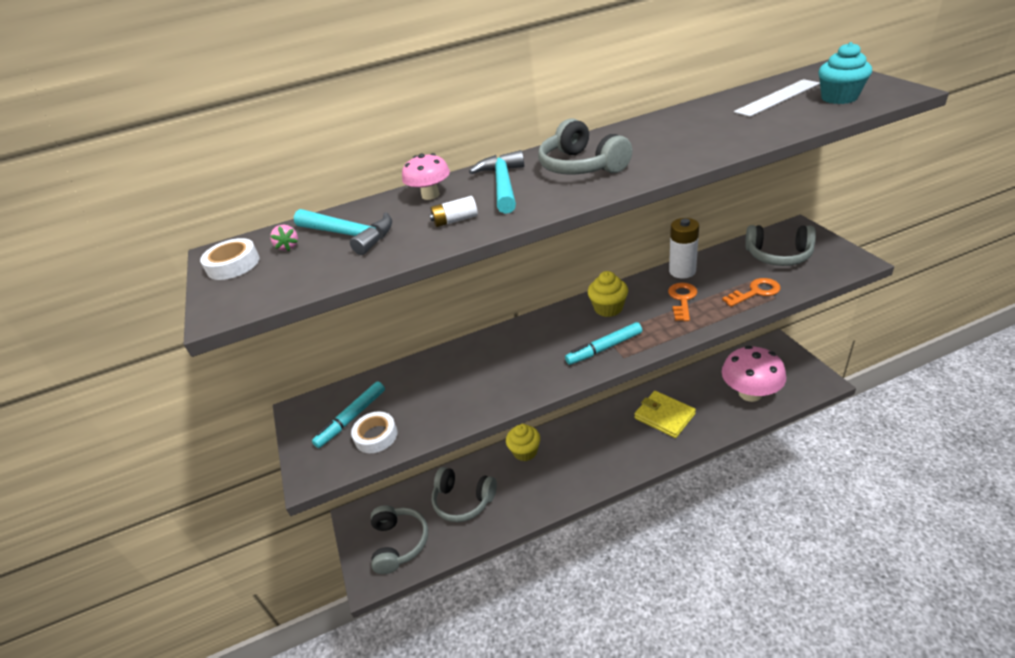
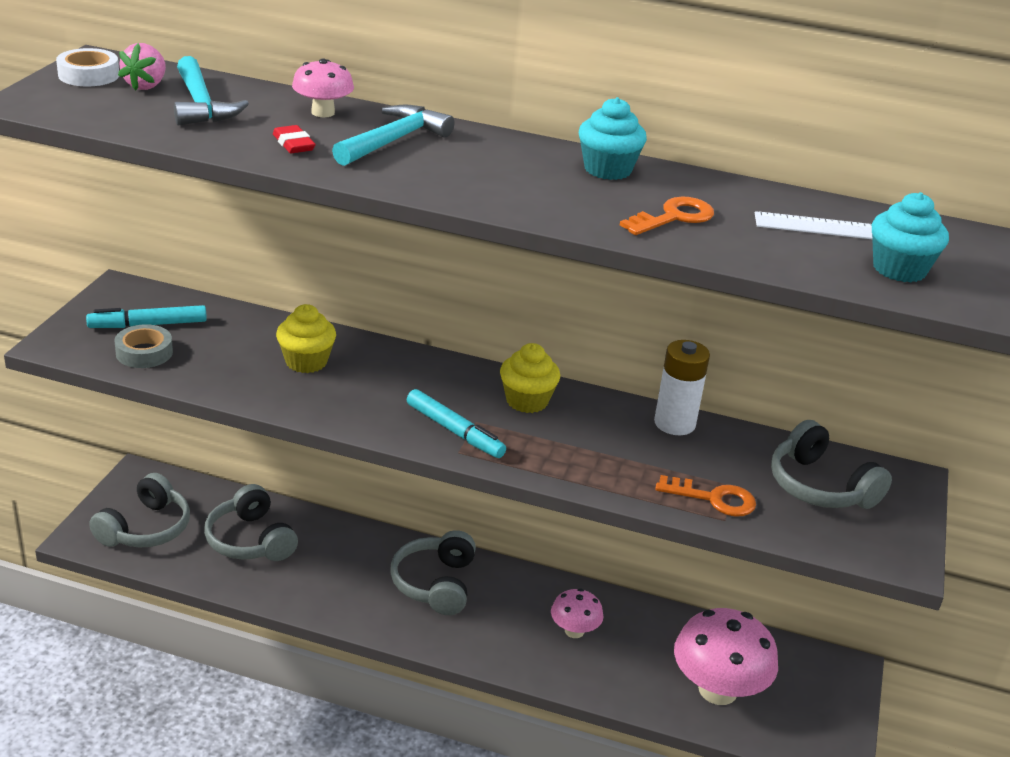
camera: 30 degrees right, 5 degrees down
pink strawberry [270,224,298,251] -> pink strawberry [118,43,166,91], size x1.52
white tape [351,411,397,453] -> grey tape [114,324,173,368]
white battery [429,196,478,227] -> red eraser [273,125,315,153]
yellow cupcake [506,424,540,461] -> yellow cupcake moved to [276,304,336,373]
grey headphones [538,118,632,175] -> grey headphones moved to [390,530,476,615]
turquoise marker [565,322,642,365] -> turquoise marker turned 150 degrees counterclockwise [407,389,506,458]
yellow wallet [634,391,696,438] -> pink mushroom [551,588,604,638]
orange key [668,283,697,321] -> orange key moved to [620,197,714,235]
none -> turquoise cupcake [579,97,647,180]

